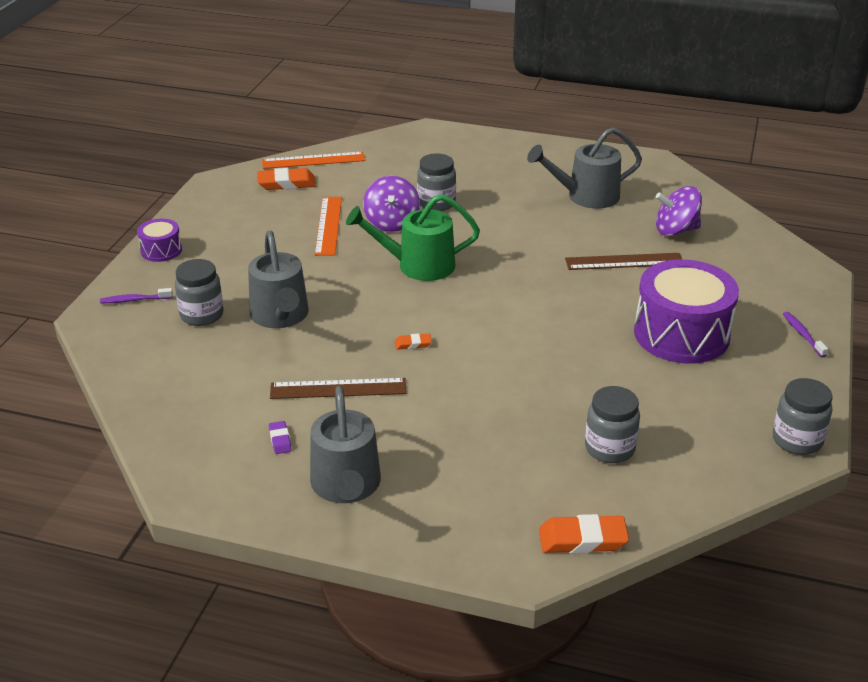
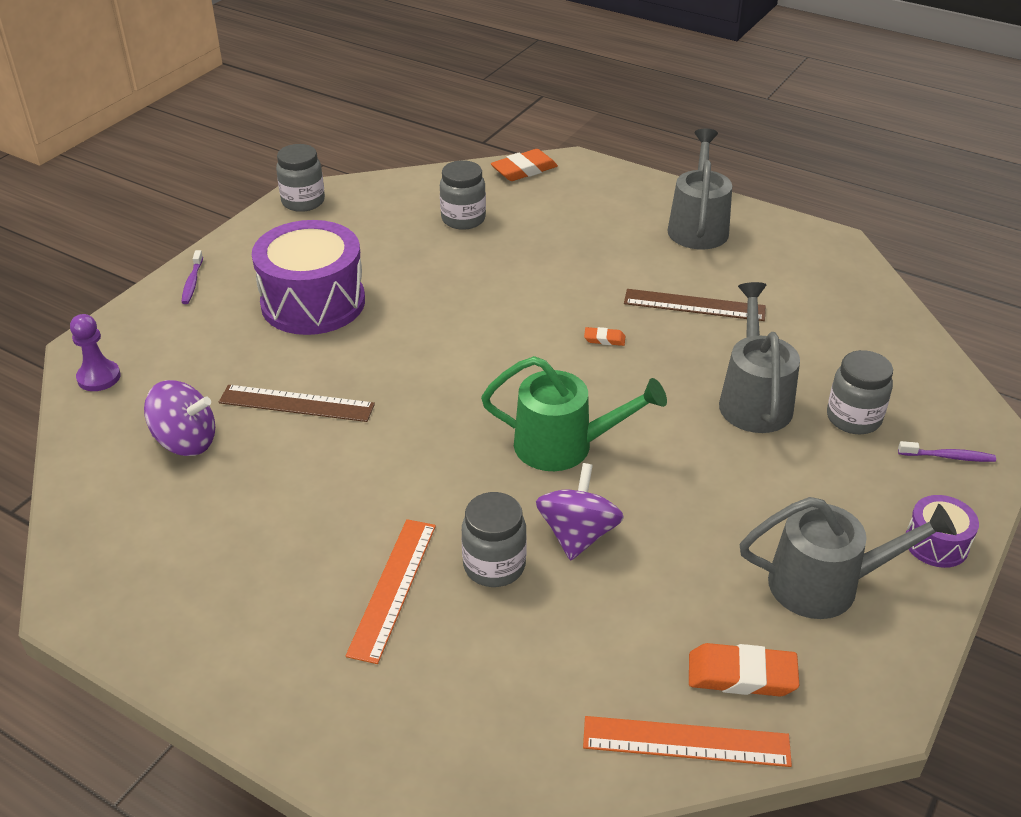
camera: 165 degrees left, 5 degrees up
purple eraser [269,421,292,454] -> none
orange ruler [314,197,342,256] -> orange ruler moved to [346,519,436,664]
grey watering can [527,127,642,209] -> grey watering can moved to [740,497,957,619]
orange eraser [539,514,629,553] -> orange eraser turned 45 degrees counterclockwise [491,149,558,181]
none -> purple pawn [70,314,121,391]

